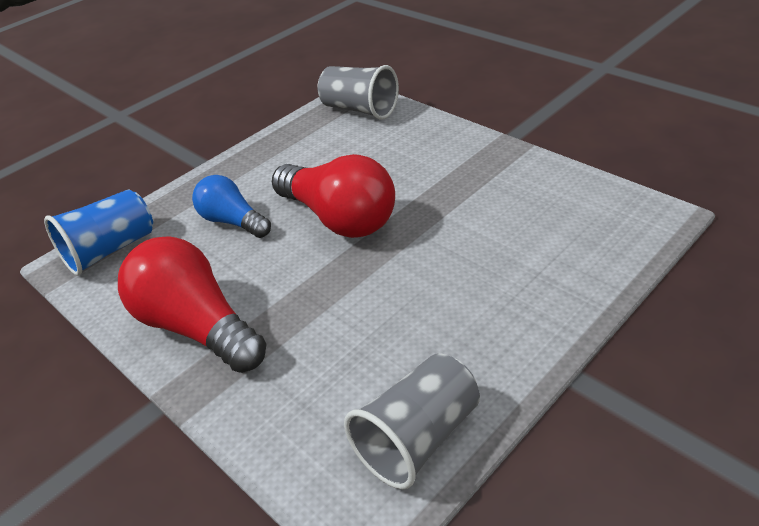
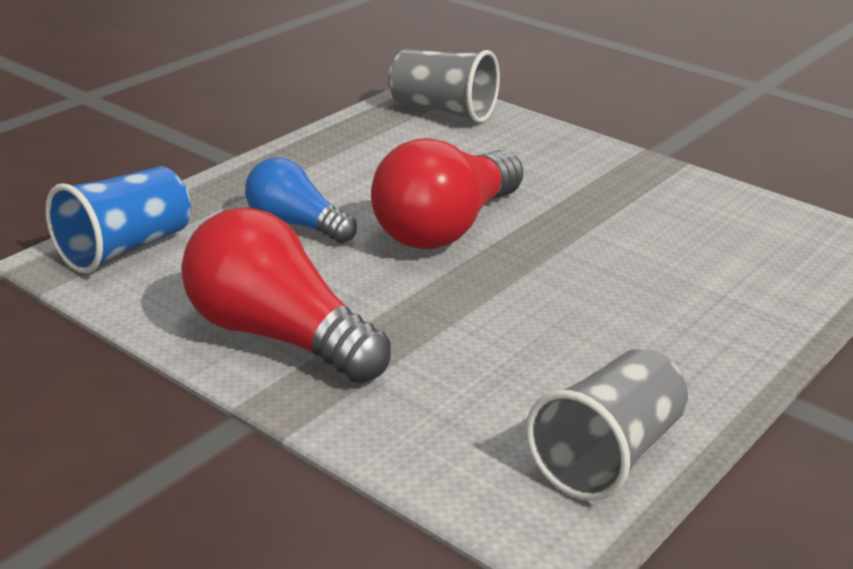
camera: 10 degrees left, 10 degrees down
red light bulb [272,154,395,238] -> red light bulb turned 90 degrees clockwise [371,138,523,249]

